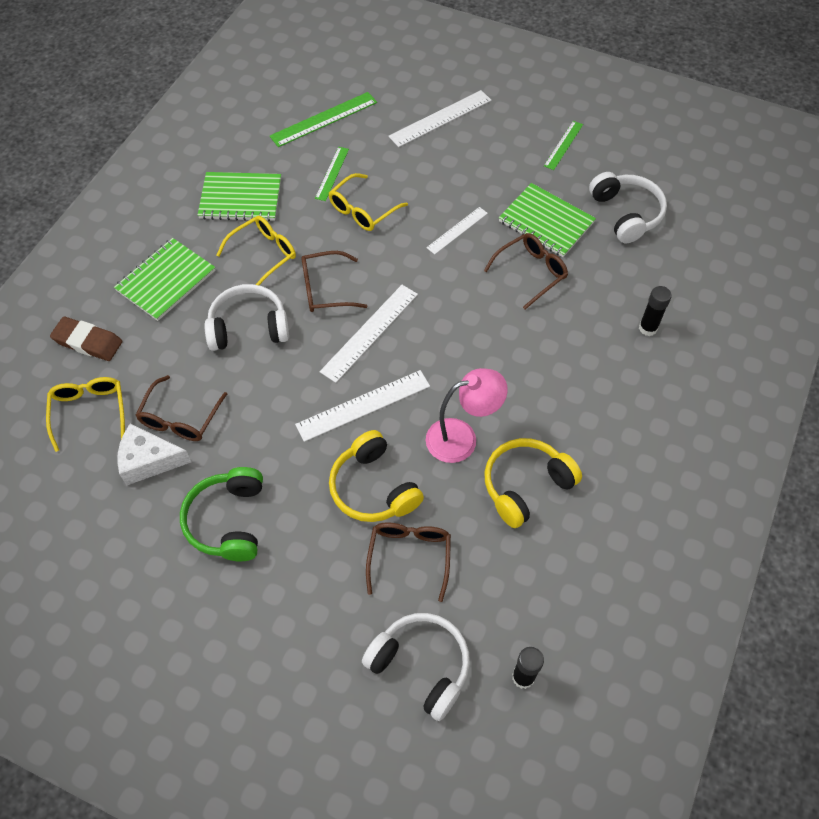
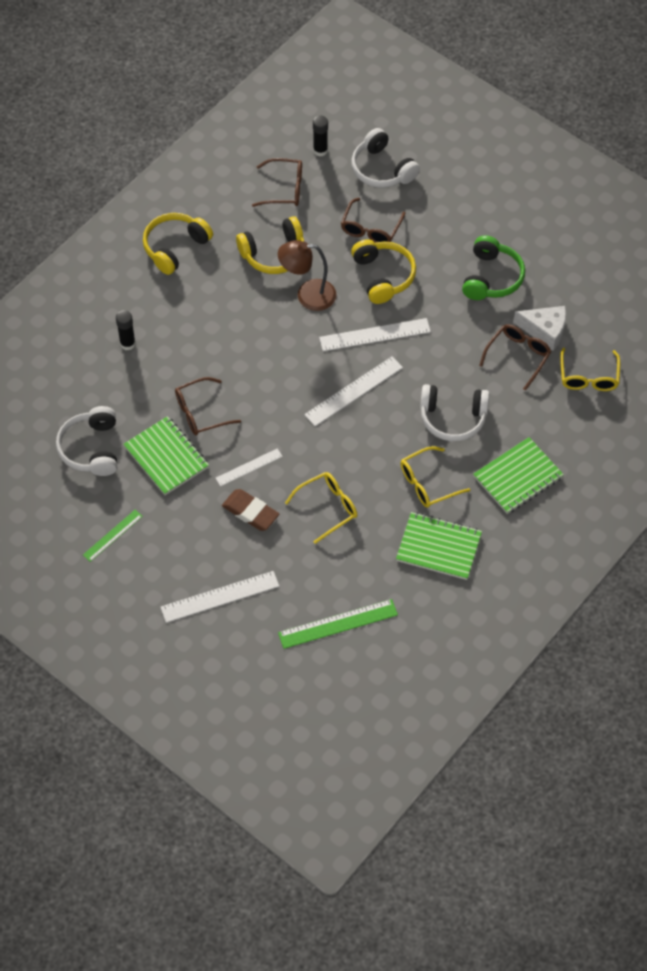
camera: 165 degrees left, 0 degrees up
brown eraser [50,317,122,361] -> brown eraser moved to [222,489,279,531]
brown glasses [301,251,367,312] -> brown glasses moved to [252,158,302,207]
green ruler [315,147,349,201] -> none
pink lamp [426,368,508,463] -> brown lamp [278,240,337,311]
none -> yellow headphones [143,213,213,275]

